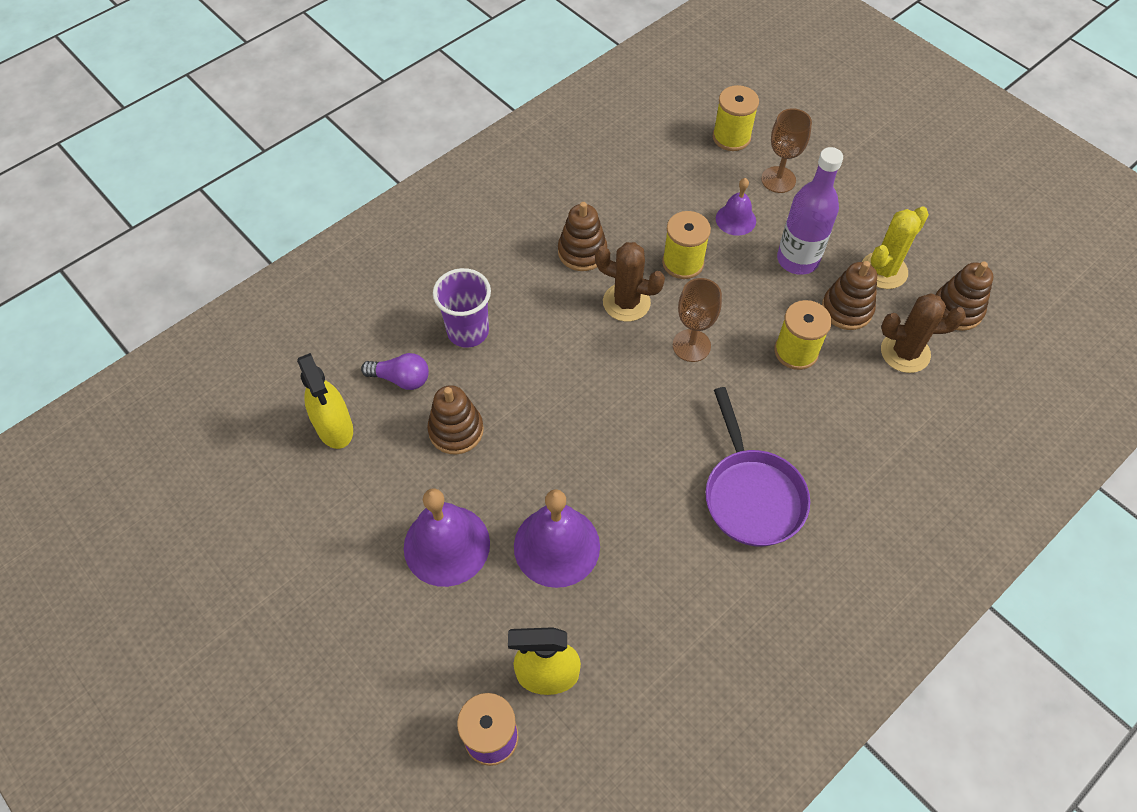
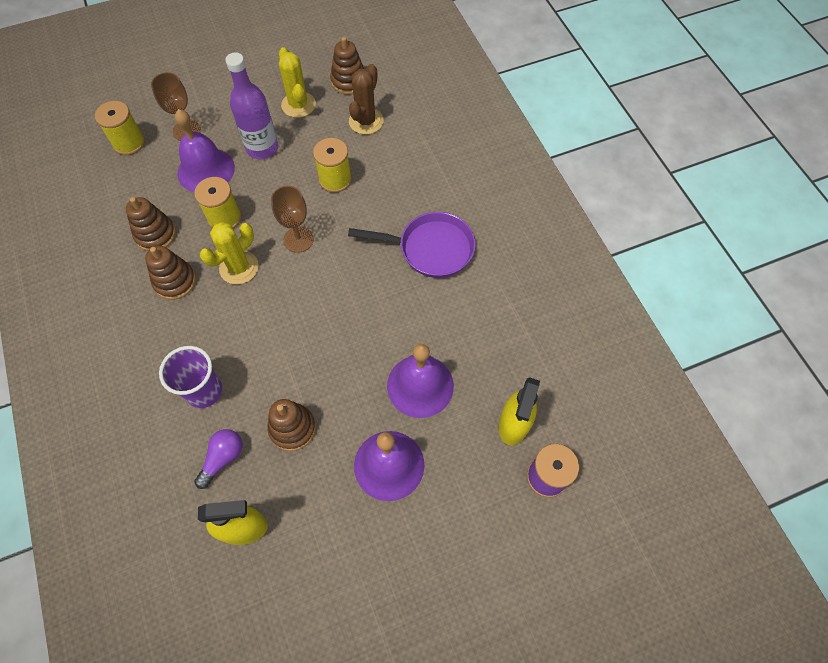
camera: 70 degrees left, 5 degrees up
brown cactus [595,242,665,322] -> yellow cactus [200,222,259,284]
purple bell [716,178,756,236] -> purple bell [175,109,235,193], size x1.75
brown stacking toy [822,261,877,330] -> brown stacking toy moved to [126,197,176,251]

